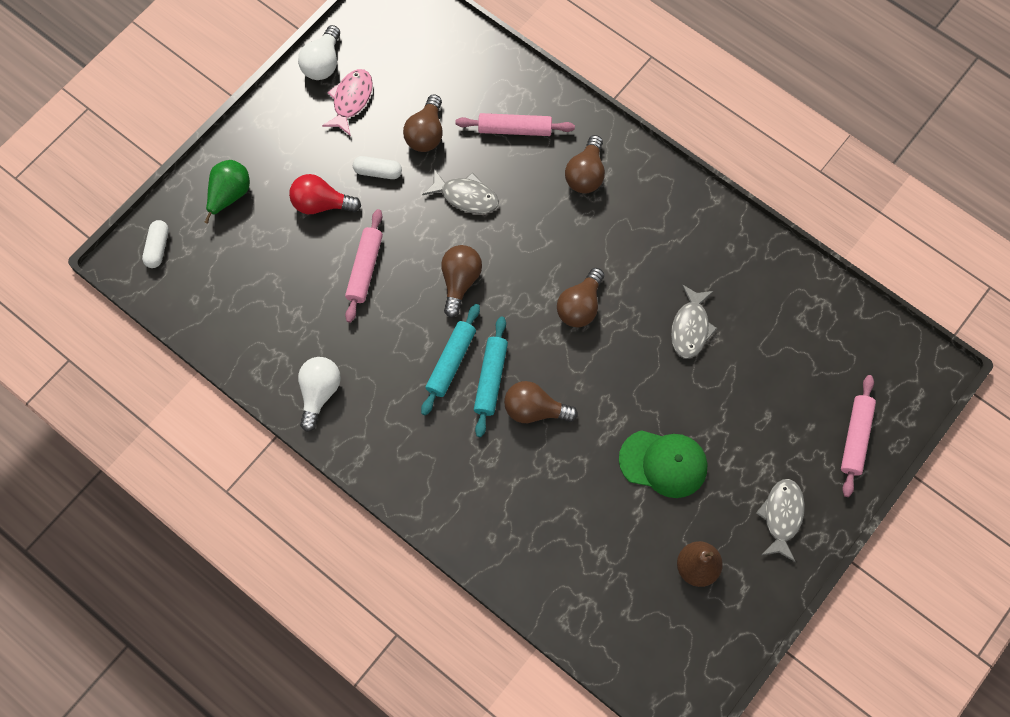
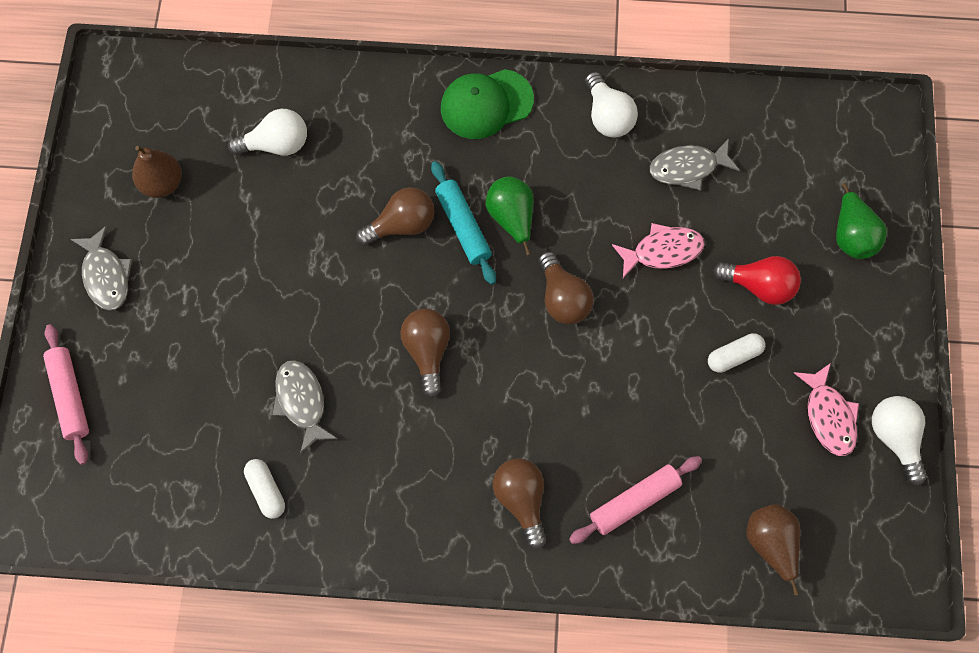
camera: 145 degrees right, 0 degrees up
white capsule [142,220,169,268] -> white capsule moved to [244,459,285,519]
red light bulb [289,174,361,214] -> red light bulb turned 45 degrees clockwise [713,256,801,305]
pink rolling pin [345,209,383,323] -> pink fish [612,223,705,278]
brown light bulb [403,94,443,152] -> none
turquoise rolling pin [421,304,480,415] -> green pear [486,176,533,255]
grey fish [422,169,499,214] -> grey fish moved to [650,139,740,191]
green cap [619,430,707,498] -> green cap moved to [441,69,534,139]
none -> white light bulb [228,109,307,156]
none -> brown pear [746,504,800,595]

